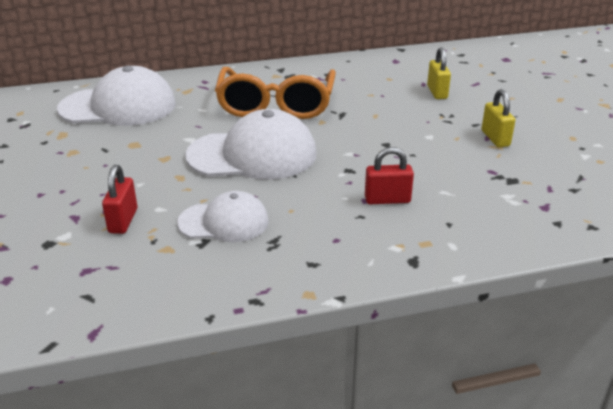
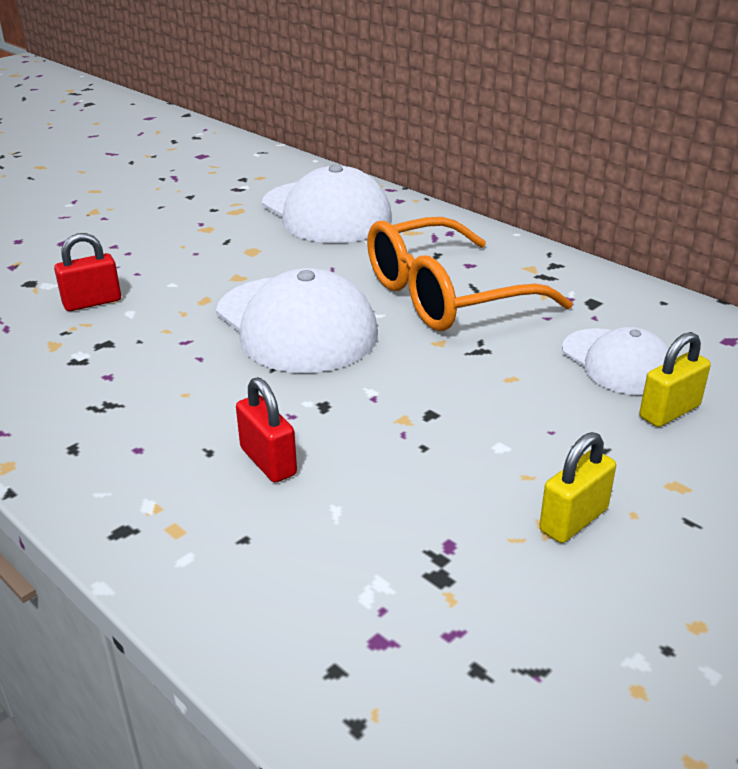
camera: 60 degrees right, 0 degrees up
white cap [177,191,269,242] -> white cap moved to [562,327,669,395]

